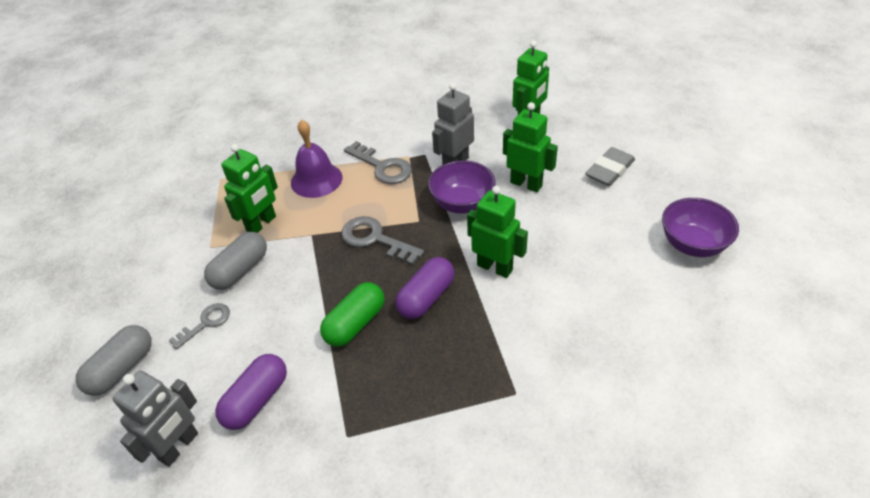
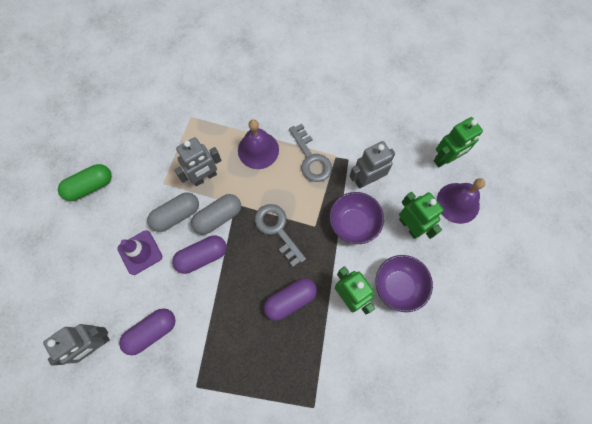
camera: 20 degrees right, 25 degrees up
grey capsule [76,325,152,396] -> grey capsule moved to [191,194,241,235]
grey key [169,303,230,350] -> purple traffic cone [117,230,162,275]
green robot [221,144,278,233] -> grey robot [174,137,222,186]
green capsule [320,282,384,347] -> green capsule moved to [58,164,112,201]
grey eraser [585,147,635,186] -> none
purple bowl [662,198,739,257] -> purple bowl moved to [375,255,433,312]
none -> purple capsule [172,236,227,274]
none -> purple bell [437,178,485,224]

